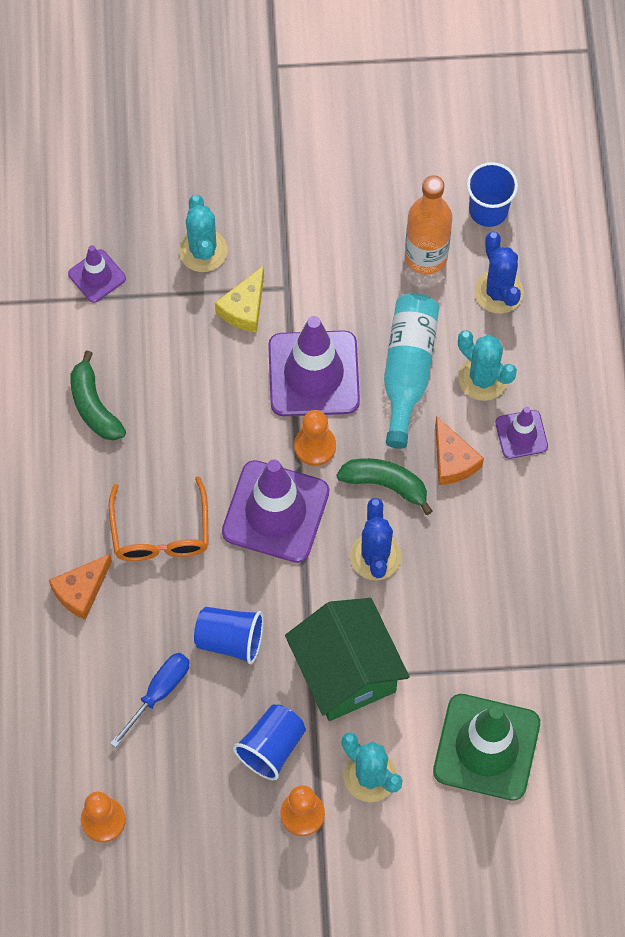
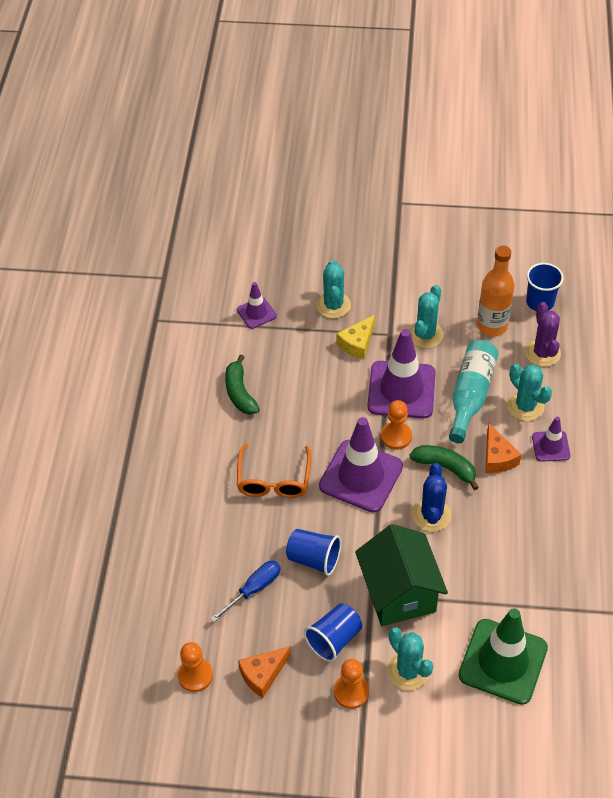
camera: 10 degrees right, 15 degrees down
orange cheese [49,554,112,620] -> orange cheese moved to [238,646,291,698]
blue cactus [474,232,524,314] -> purple cactus [525,302,561,367]
none -> turquoise cactus [409,285,444,348]

